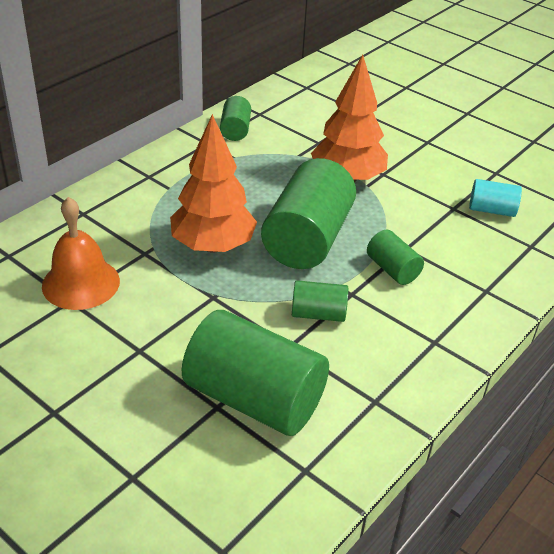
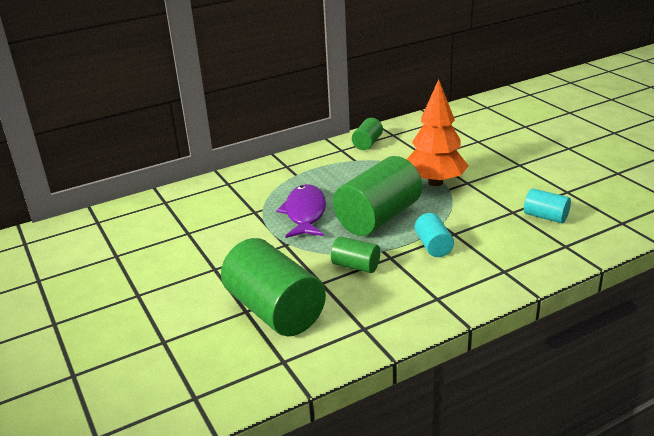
camera: 25 degrees right, 10 degrees down
orange bell [42,197,120,310] -> none
orange tree [170,114,257,253] -> purple fish [276,184,326,238]
green cylinder [367,230,424,285] -> turquoise cylinder [415,213,454,257]

